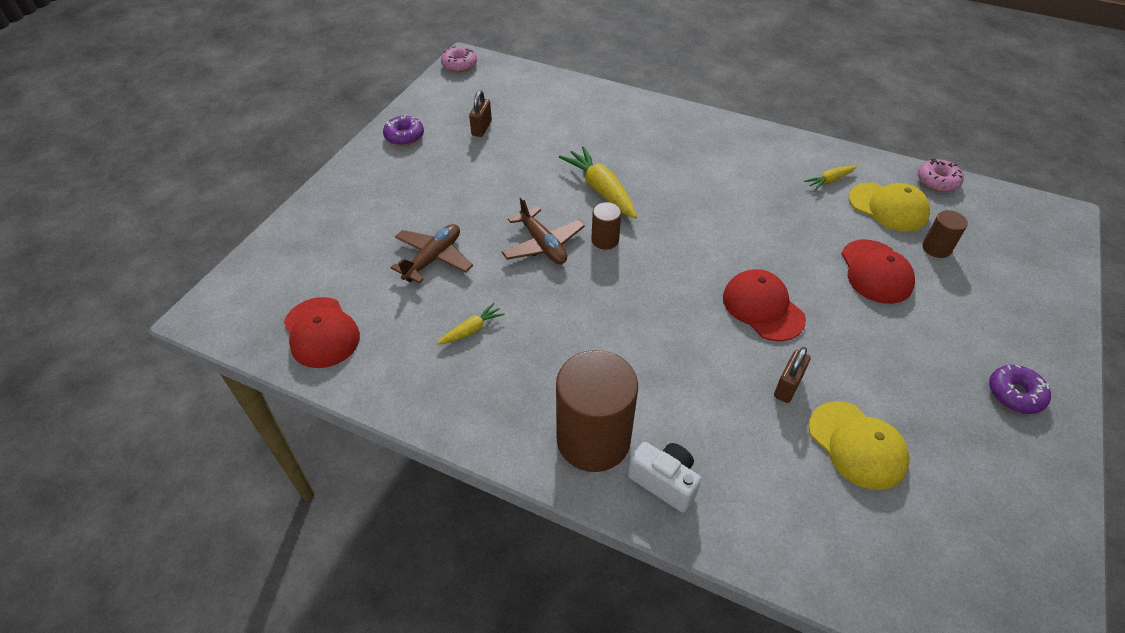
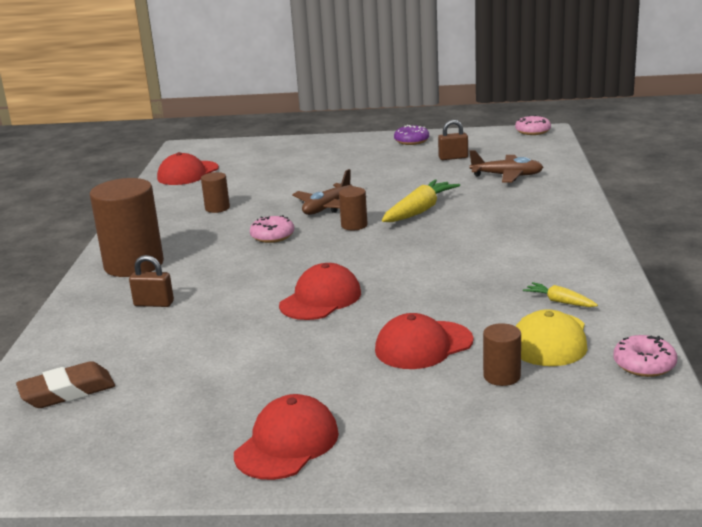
camera: 70 degrees right, 25 degrees down
brown plane [390,224,473,283] -> brown plane moved to [470,150,544,183]
yellow carrot [437,303,505,345] -> brown cylinder [201,172,230,213]
white camera [628,442,701,513] -> none
brown padlock [774,347,811,403] -> brown padlock moved to [129,255,174,307]
yellow cap [808,401,909,490] -> none
purple donut [989,365,1051,414] -> red cap [234,394,339,480]
none -> brown eraser [16,361,115,408]
none -> pink donut [250,215,294,243]

